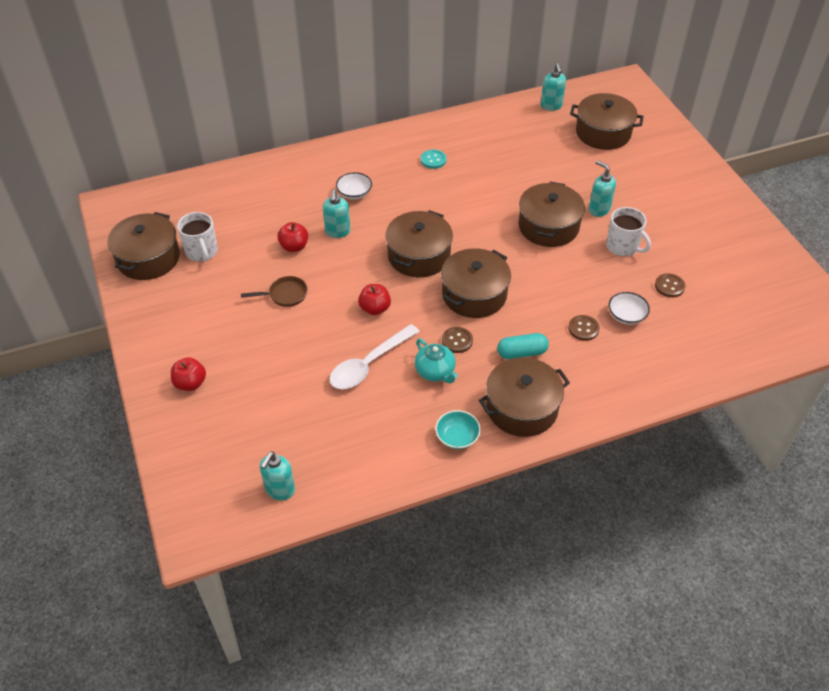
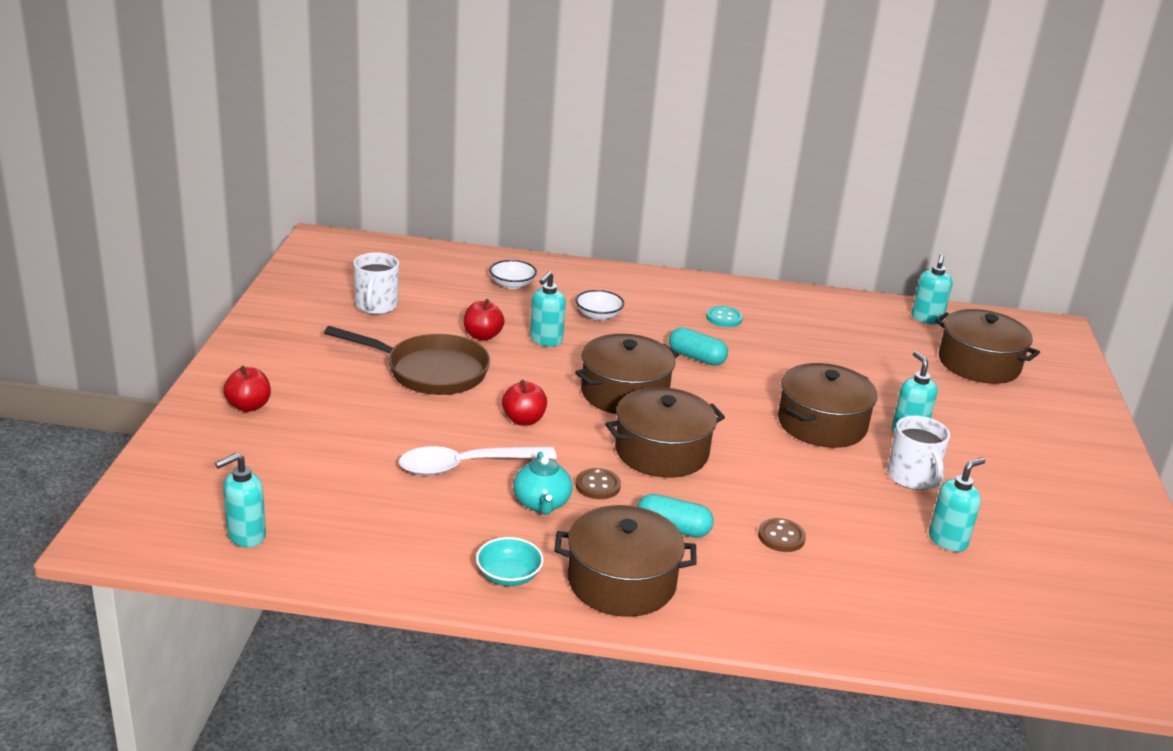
camera: 25 degrees right, 20 degrees down
brown pot [108,212,180,280] -> none
brown pan [241,276,308,307] -> brown pan [324,326,490,395], size x1.93
white bowl [609,292,650,325] -> white bowl moved to [489,260,537,289]
brown button [655,273,685,298] -> turquoise soap dispenser [929,457,985,552]
none -> turquoise capsule [669,327,728,366]

